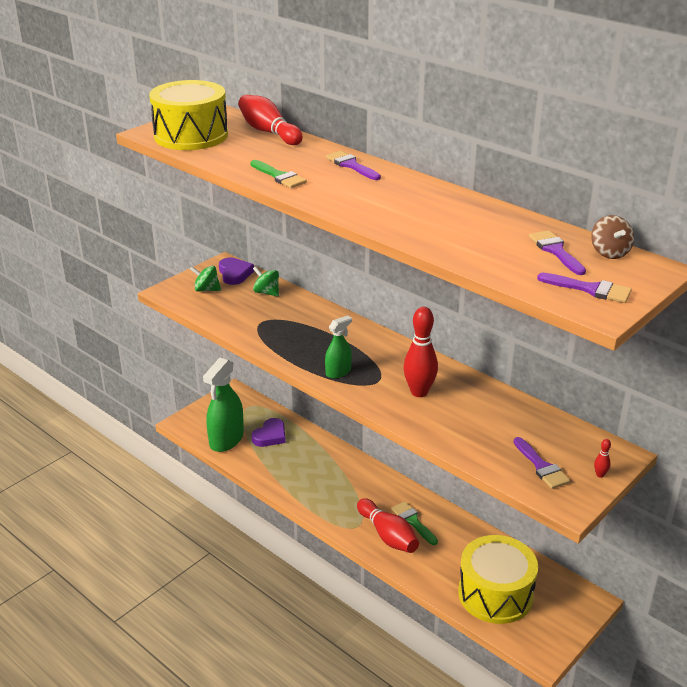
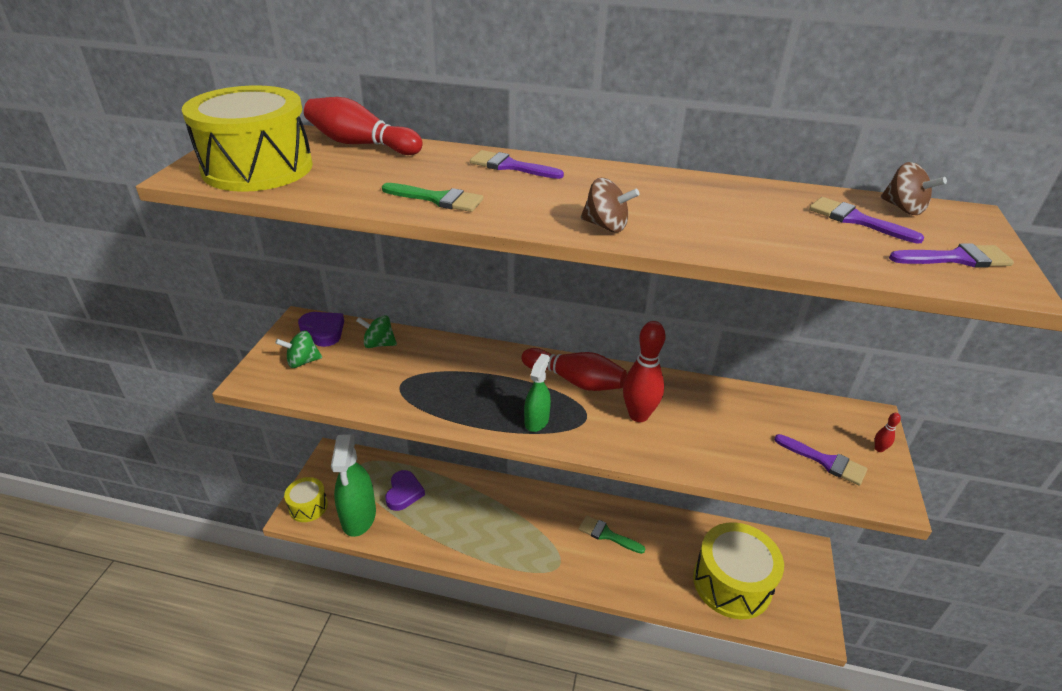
camera: 30 degrees left, 5 degrees up
red bowling pin [357,498,419,553] -> red bowling pin moved to [522,348,627,391]
none -> yellow drum [284,477,328,522]
none -> brown spinning top [581,178,640,232]

